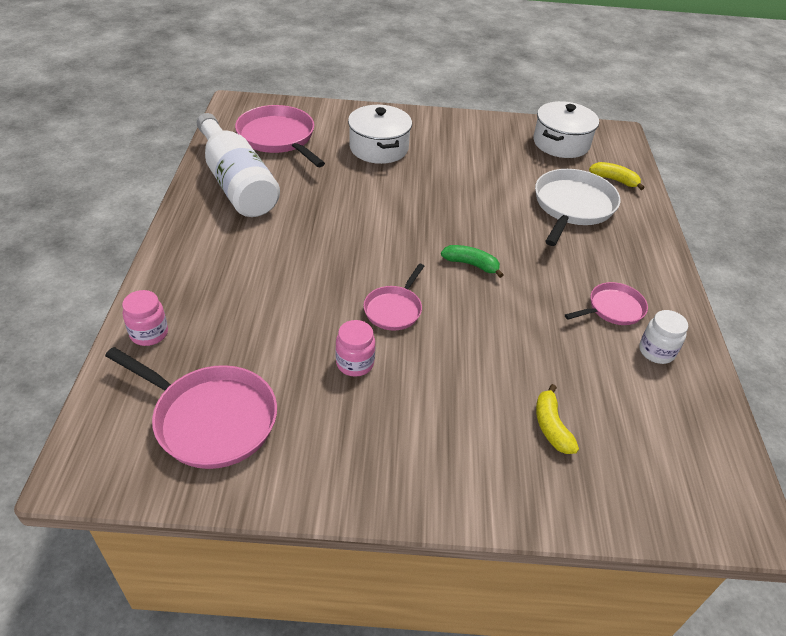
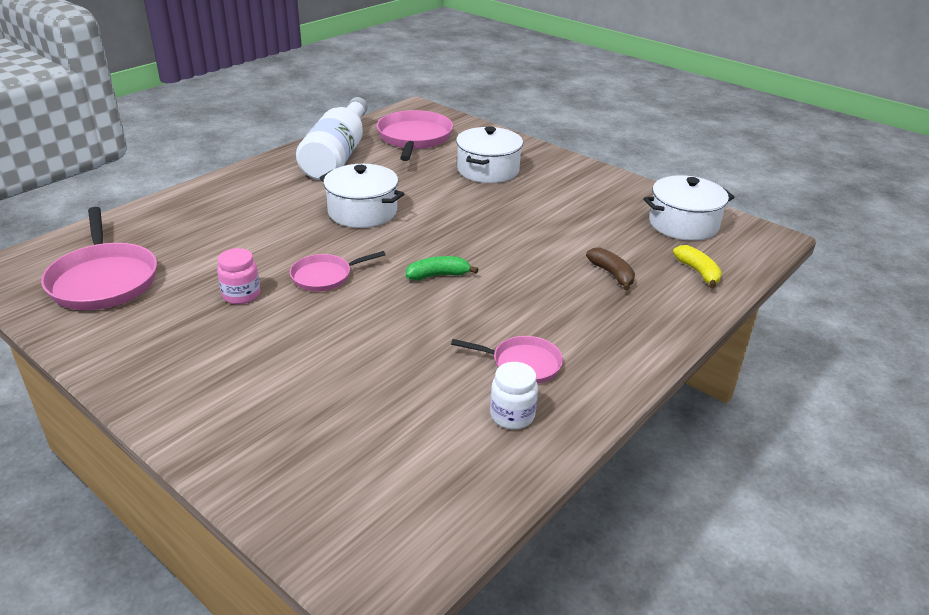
camera: 40 degrees right, 10 degrees down
pink jar [122,290,168,346] -> none
green banana [441,245,504,278] -> green banana turned 75 degrees counterclockwise [406,256,478,280]
white pan [535,169,621,246] -> brown banana [586,247,635,291]
yellow banana [536,384,579,454] -> none
none -> white pot [320,164,404,228]

